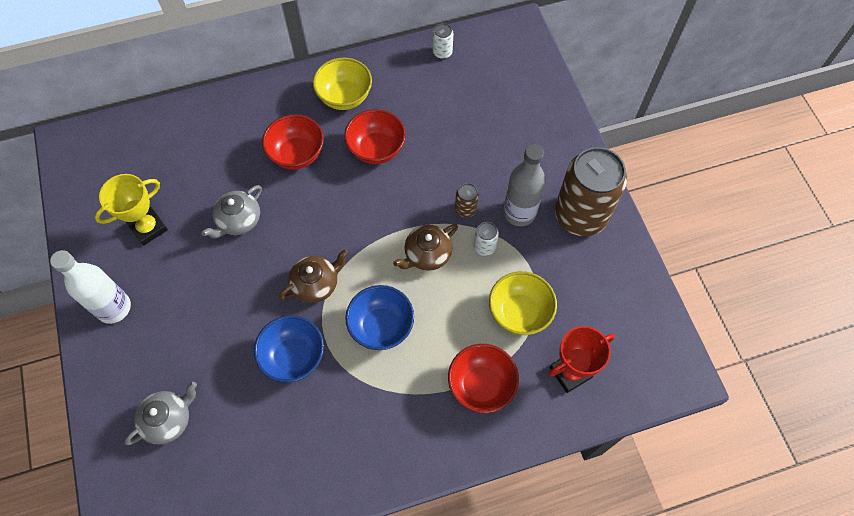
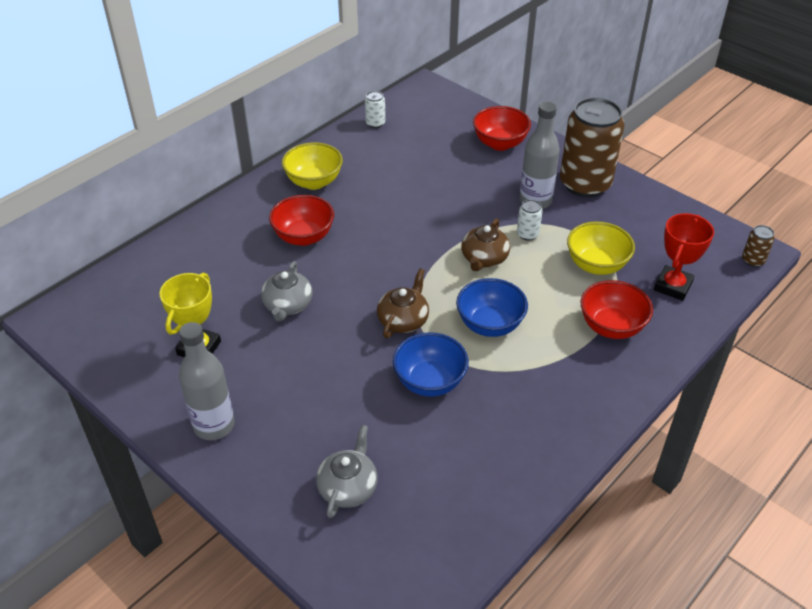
camera: 30 degrees left, 20 degrees down
white bottle [50,250,131,324] -> grey bottle [179,322,235,440]
red bowl [344,109,406,164] -> red bowl moved to [473,106,531,151]
brown can [455,183,479,218] -> brown can moved to [742,225,775,267]

